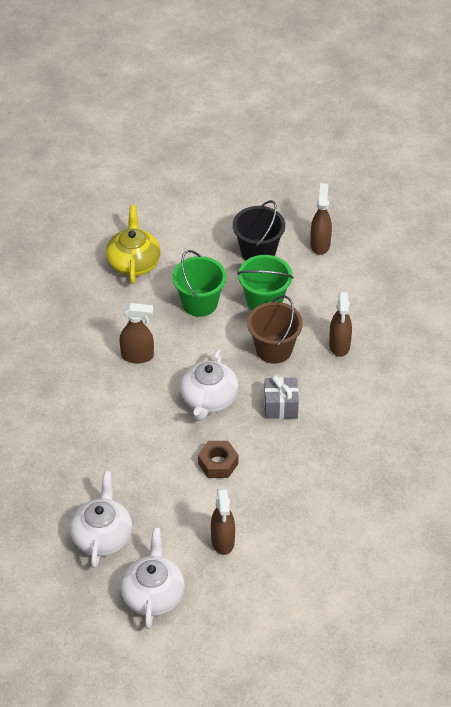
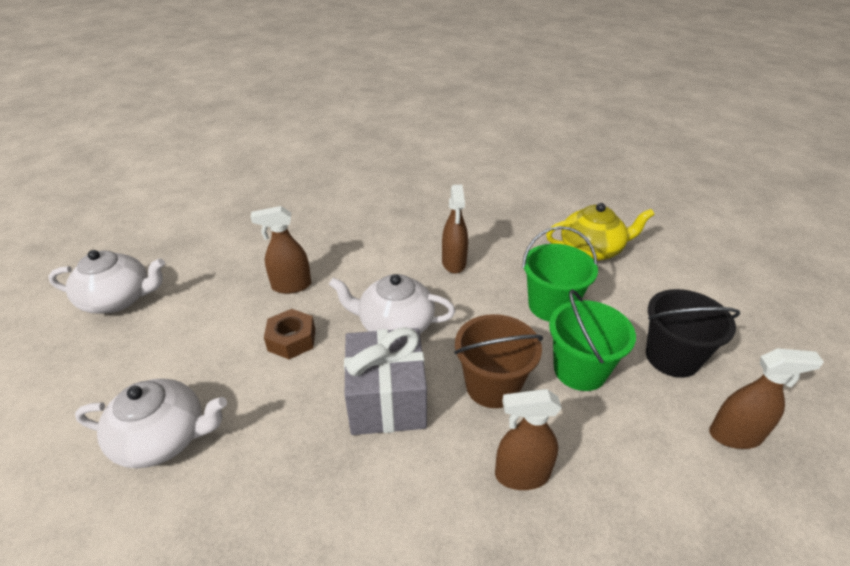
camera: 85 degrees right, 10 degrees down
white teapot [70,471,132,568] -> white teapot moved to [75,378,227,468]
brown spray bottle [211,488,235,555] -> brown spray bottle moved to [251,206,311,294]
grey gift [264,375,299,419] -> grey gift [344,327,427,435], size x1.58

